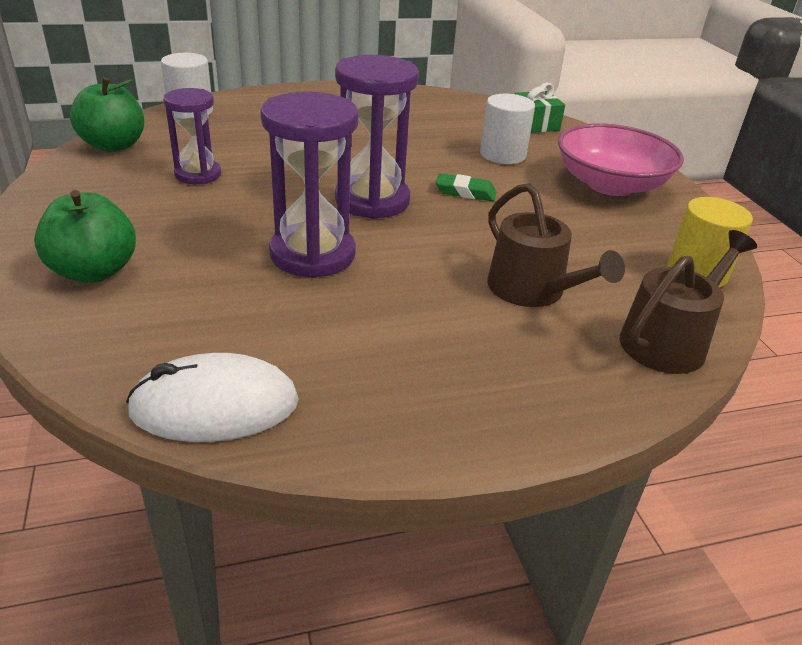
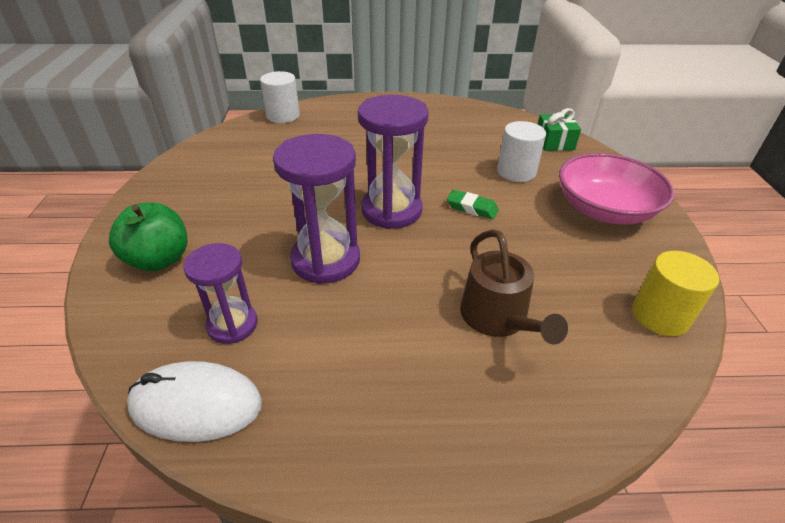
camera: 15 degrees right, 5 degrees up
green apple [70,77,144,152] -> none
purple hourglass [163,88,221,184] -> purple hourglass moved to [183,243,258,344]
brown watering can [620,230,757,374] -> none

